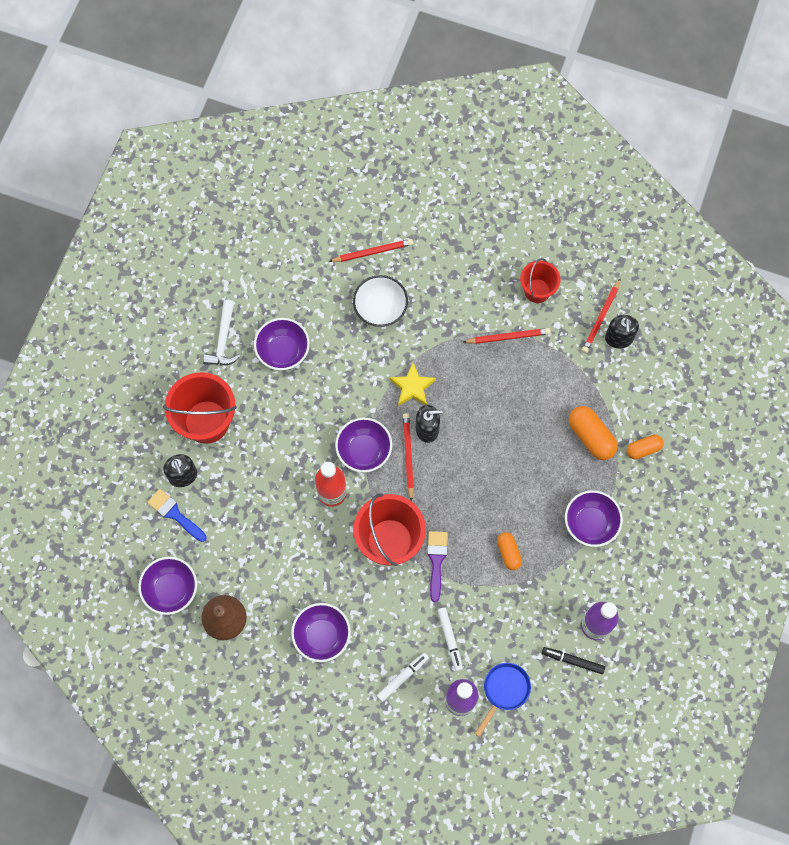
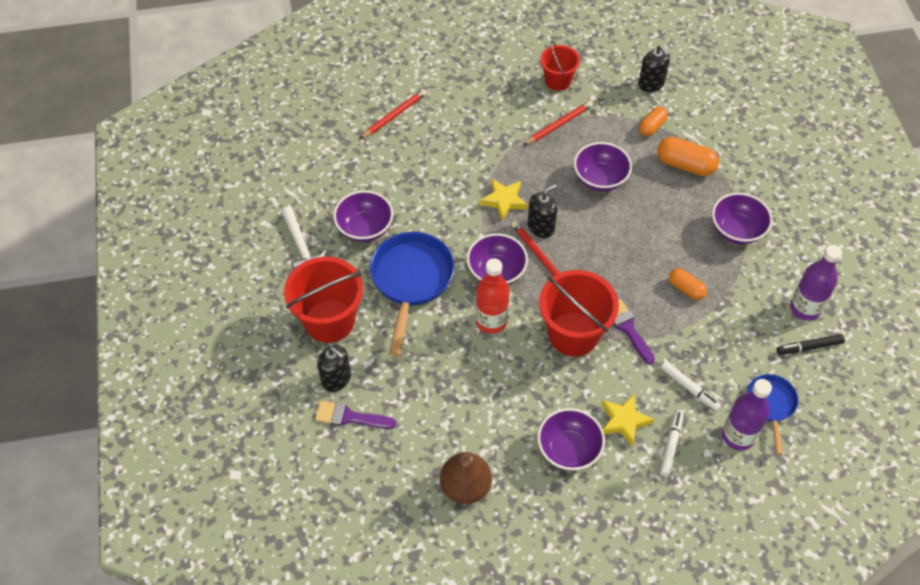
camera: 30 degrees left, 15 degrees down
purple bowl [138,557,197,615] -> purple bowl moved to [574,142,632,191]
blue brush [147,489,207,542] -> purple brush [315,401,397,429]
white bowl [353,275,408,327] -> none
red pencil [582,278,621,353] -> none
orange capsule [627,435,664,459] -> orange capsule moved to [639,107,668,136]
none -> blue pan [370,232,454,356]
none -> yellow star [602,394,654,447]

